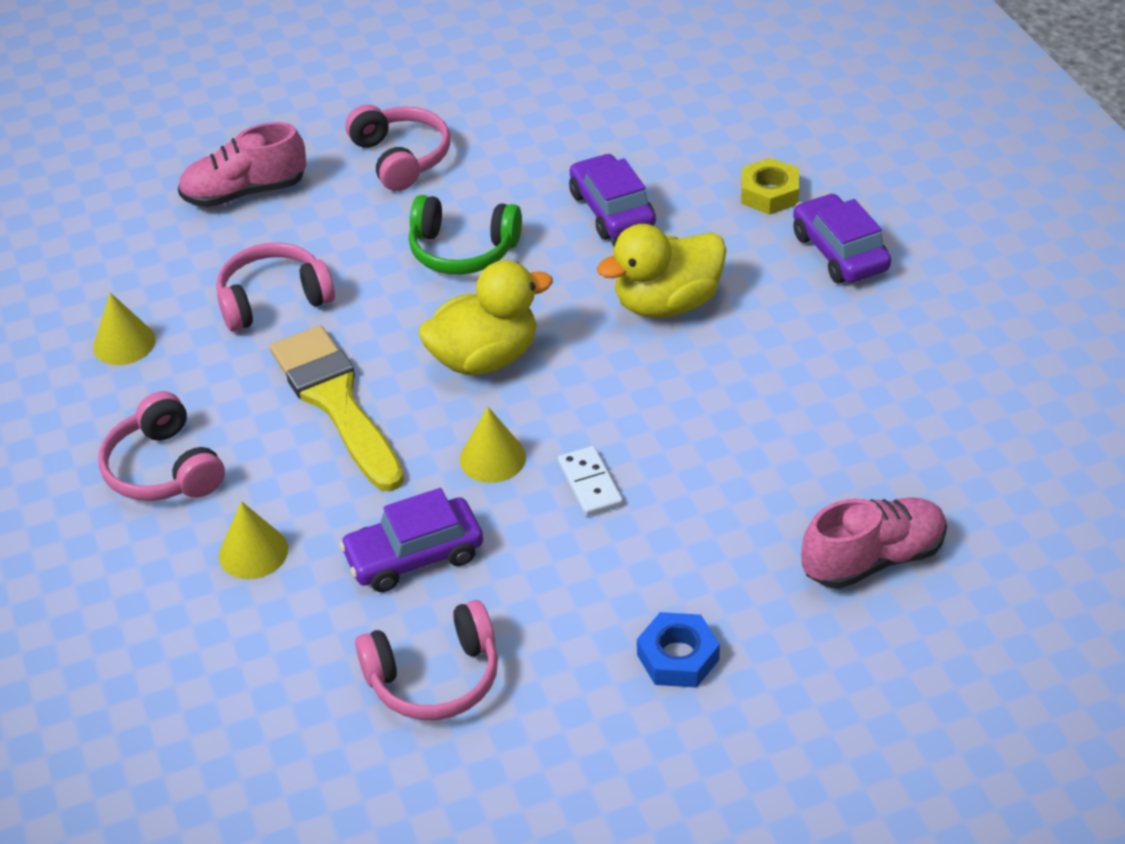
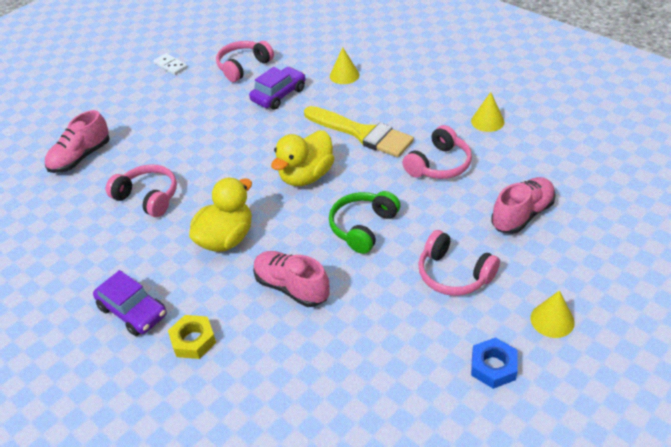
camera: 155 degrees right, 0 degrees up
pink headphones [99,391,225,501] -> pink headphones moved to [106,164,177,217]
green headphones [409,195,522,274] -> green headphones turned 45 degrees counterclockwise [329,191,400,254]
yellow cone [460,407,526,483] -> yellow cone moved to [531,290,575,338]
white domino [558,446,623,516] -> white domino moved to [154,53,188,75]
purple car [569,153,656,240] -> pink shoe [253,251,330,307]
blue nut [637,612,720,688] -> blue nut moved to [471,337,518,389]

